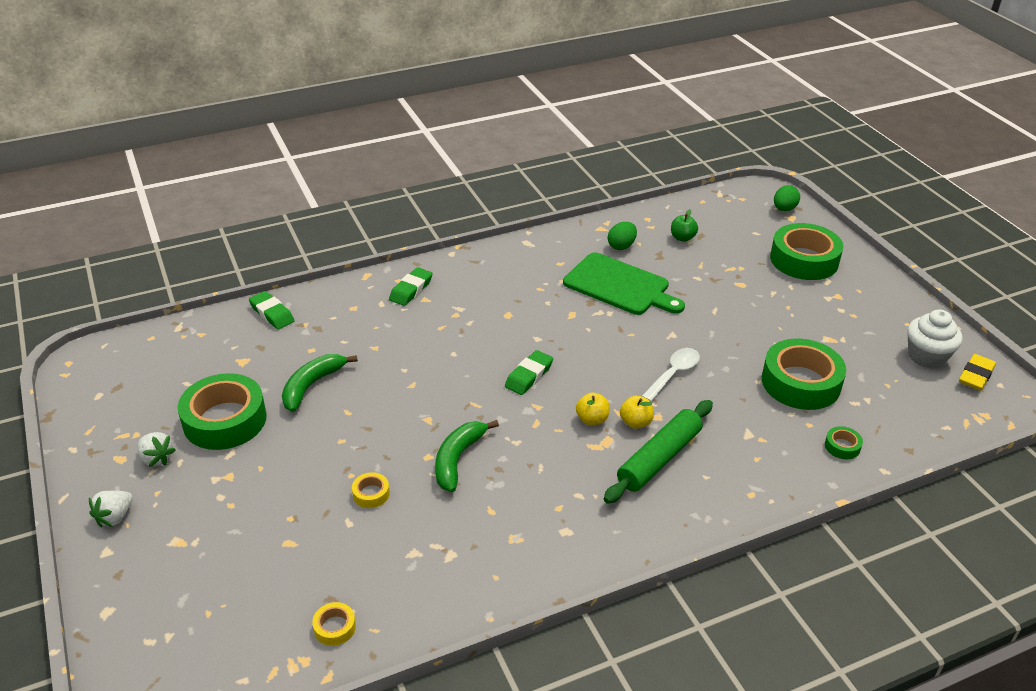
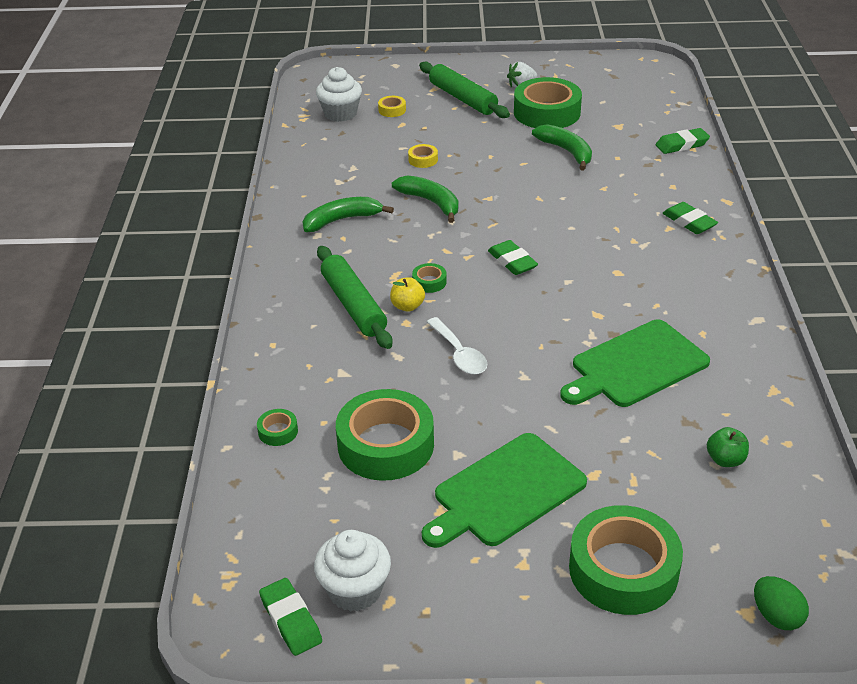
camera: 115 degrees right, 0 degrees up
white strawberry [89,491,133,528] -> none
yellow tape [312,602,356,646] -> yellow tape moved to [378,96,406,117]
yellow apple [576,392,610,425] -> green tape [412,263,447,293]
green egg [608,222,637,250] -> none
yellow eraser [959,354,996,390] -> green eraser [259,578,322,656]
none -> green banana [303,197,394,232]
none -> white cupcake [316,67,362,122]
none -> green rolling pin [419,62,510,118]
none -> green cutting board [422,433,587,548]

